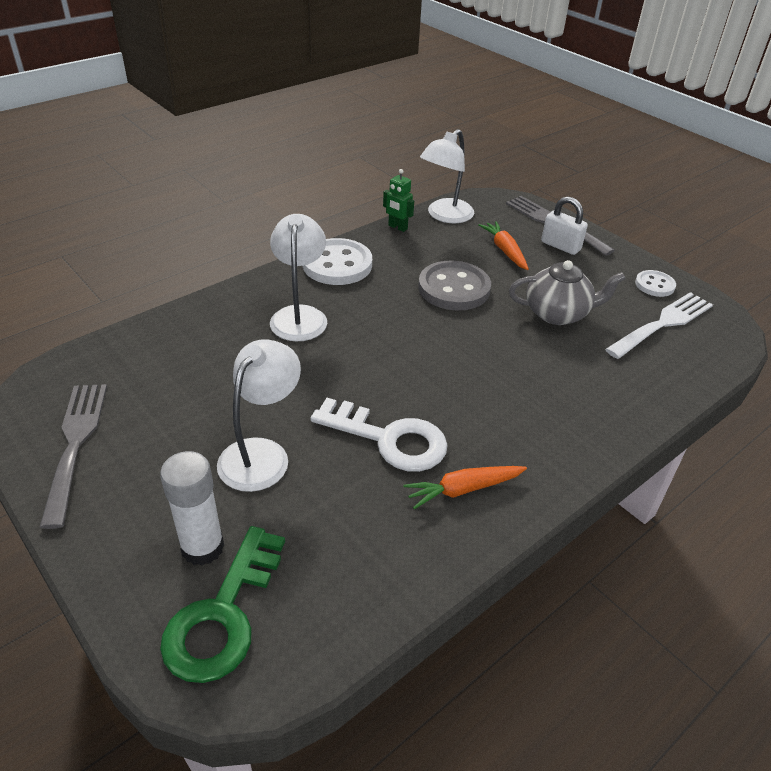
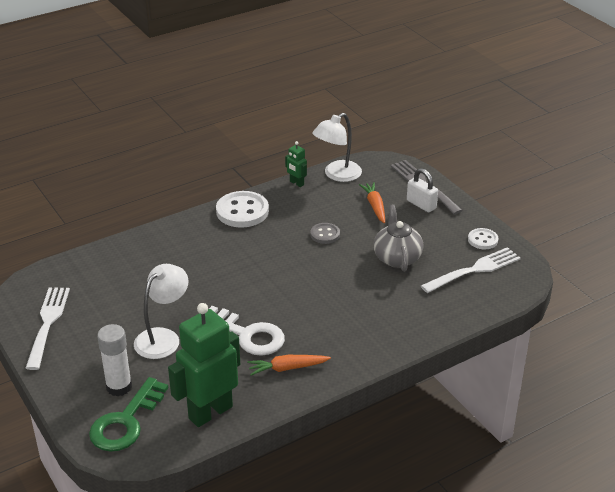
camera: 10 degrees right, 5 degrees down
grey fork [40,384,107,529] -> white fork [26,287,70,370]
white lamp [270,214,327,342] -> none
grey button [418,261,491,311] -> grey button [310,223,340,244], size x0.55
grey teapot [509,260,626,325] -> grey teapot turned 105 degrees counterclockwise [374,204,424,272]
none -> green robot [168,303,240,427]

